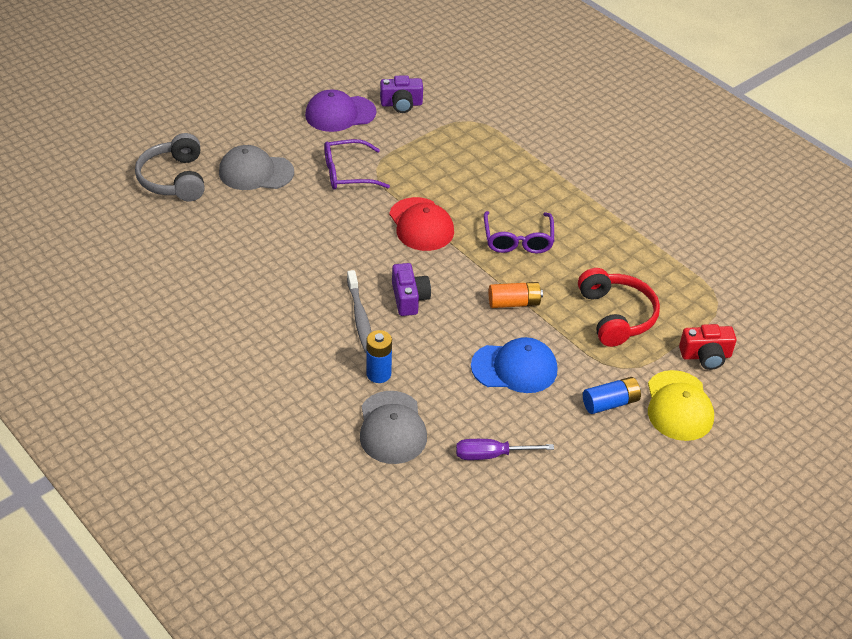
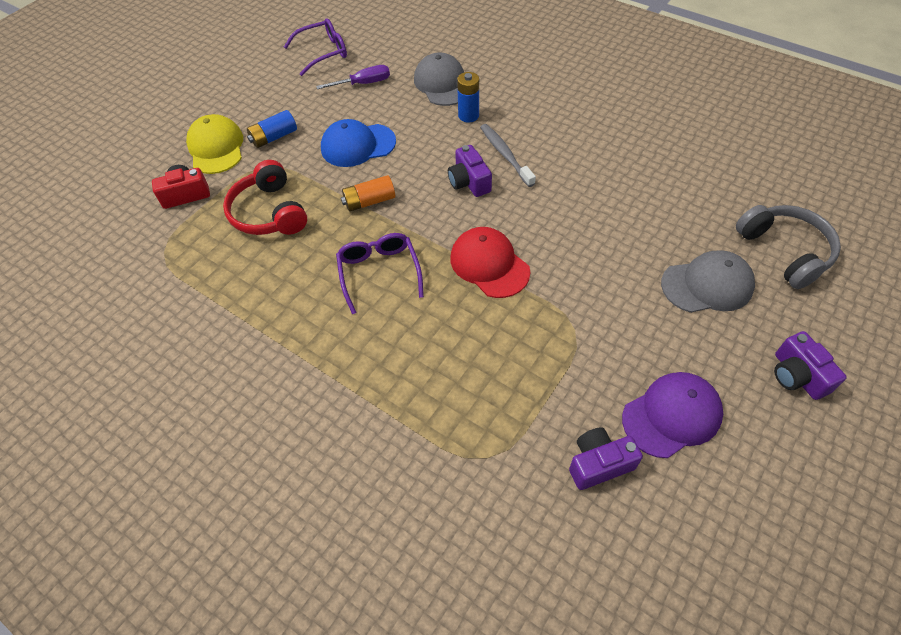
camera: 170 degrees right, 10 degrees up
purple glasses [324,139,390,190] -> purple glasses moved to [284,18,347,76]
none -> purple camera [774,331,847,400]

